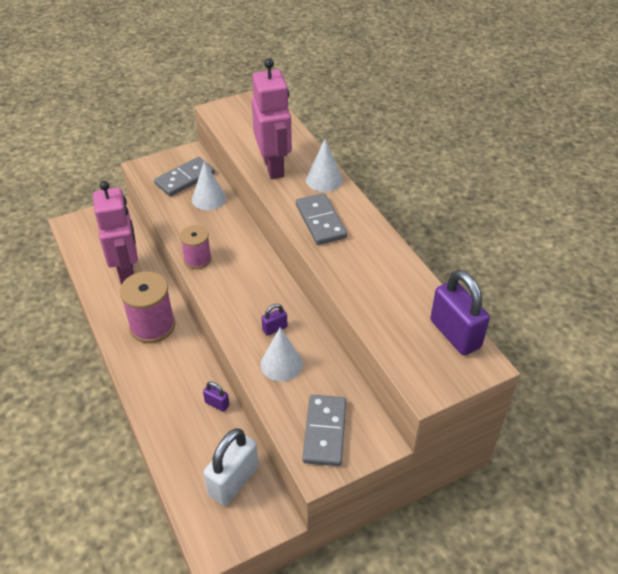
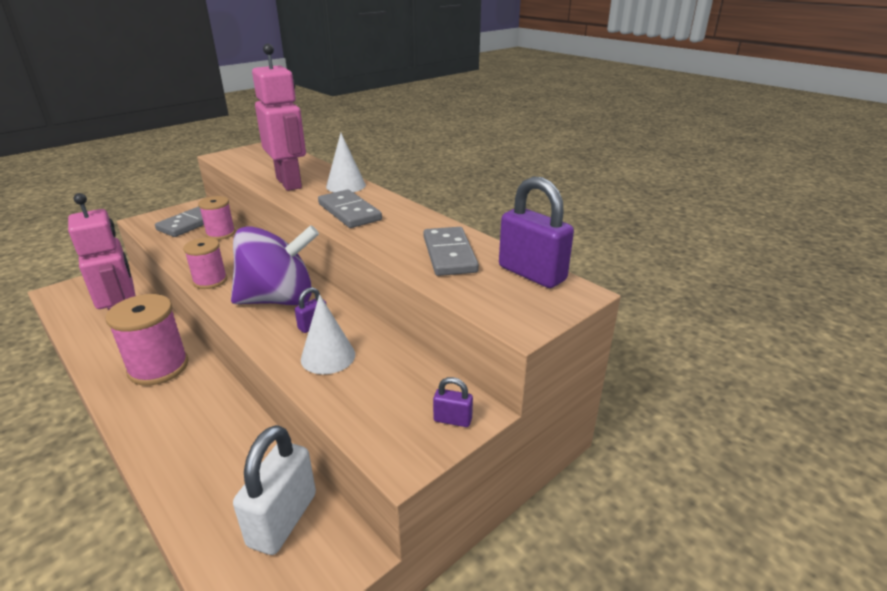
camera: 15 degrees left, 15 degrees down
white cone [192,161,226,210] -> pink spool [198,196,235,240]
purple padlock [203,382,229,412] -> purple padlock moved to [433,377,473,427]
grey domino [302,395,346,466] -> grey domino moved to [423,227,479,276]
none -> purple spinning top [231,225,319,305]

